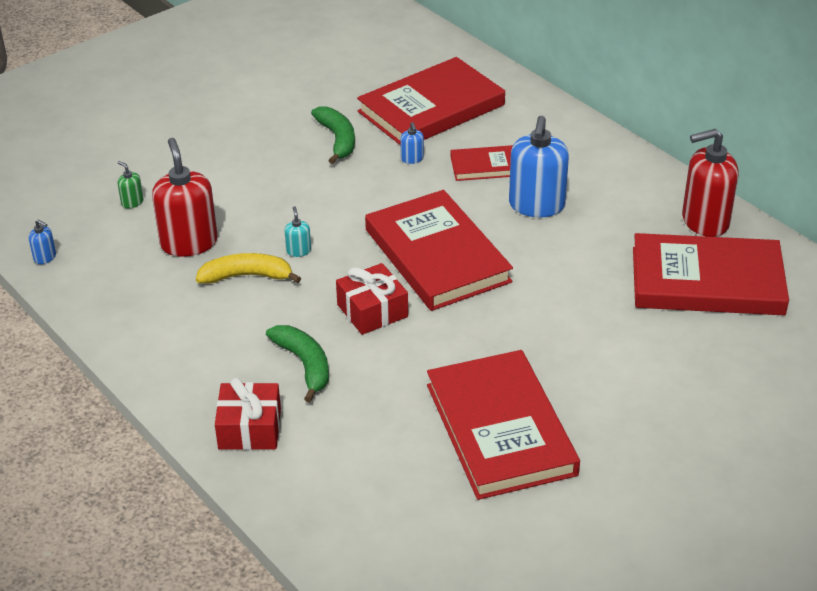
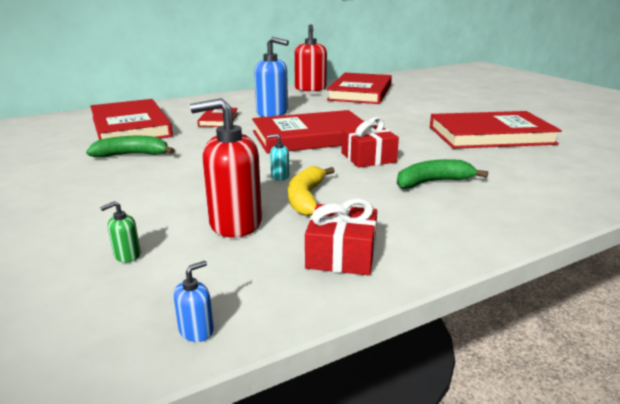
camera: 80 degrees left, 15 degrees down
red gift [215,377,281,450] -> red gift moved to [305,198,377,275]
blue soap dispenser [400,122,424,164] -> none

